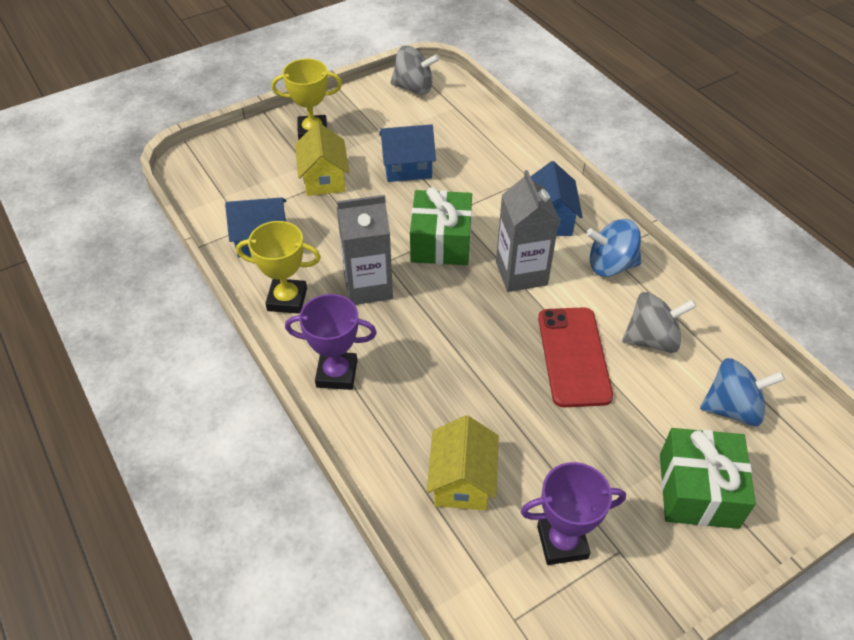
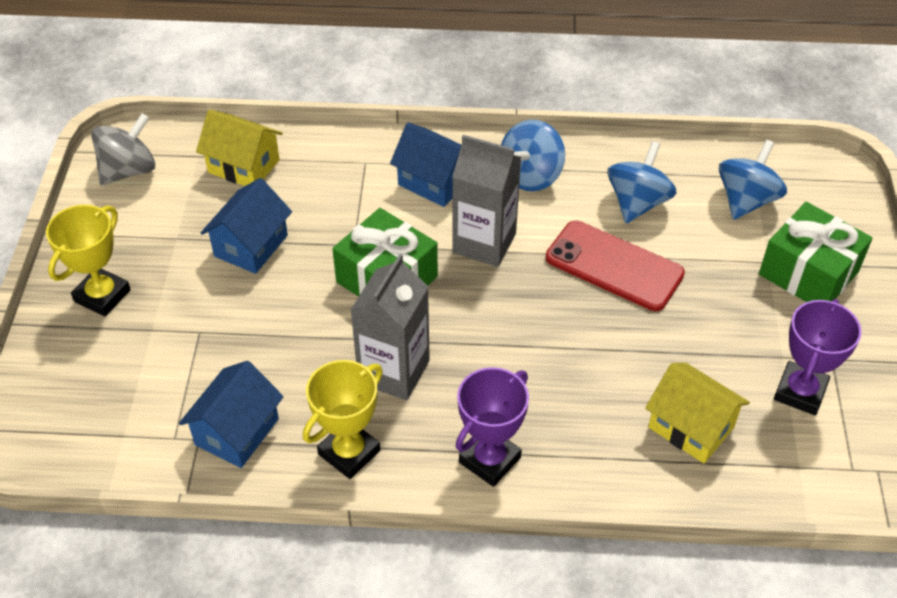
camera: 55 degrees left, 0 degrees up
yellow house [295,122,349,196] -> yellow house moved to [196,109,283,186]
grey spinning top [622,292,697,353] -> blue spinning top [607,141,677,223]

